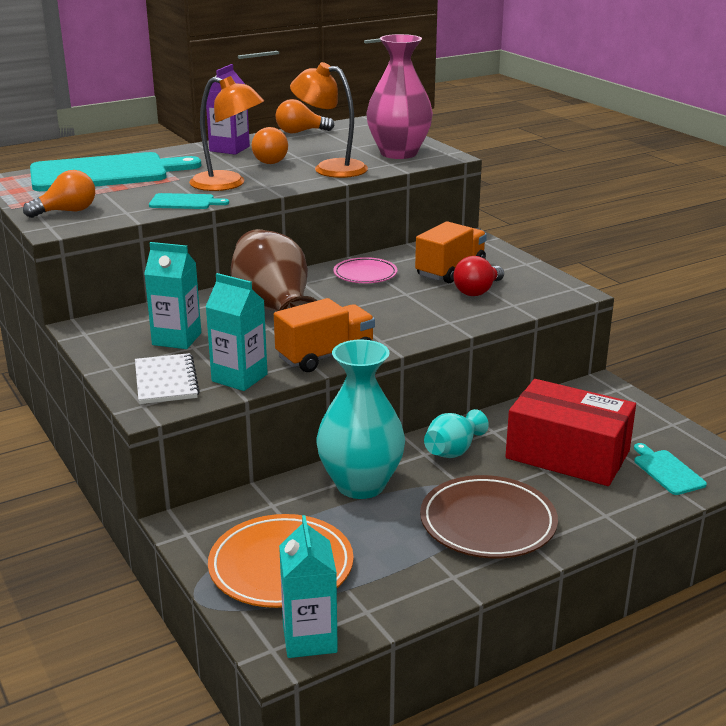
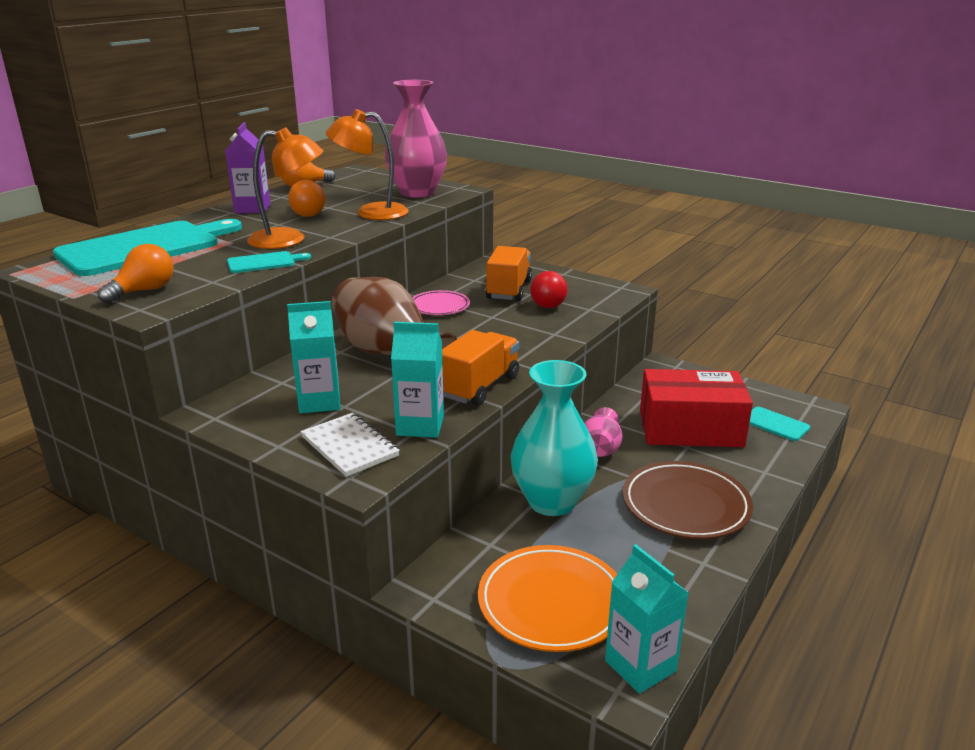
camera: 25 degrees left, 0 degrees up
turquoise vase [424,409,489,458] -> pink vase [584,407,623,457]

